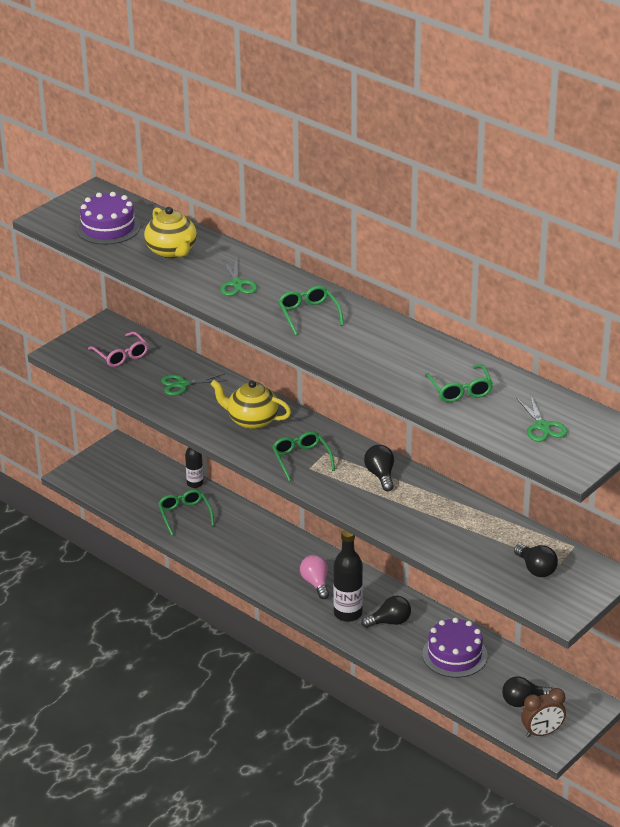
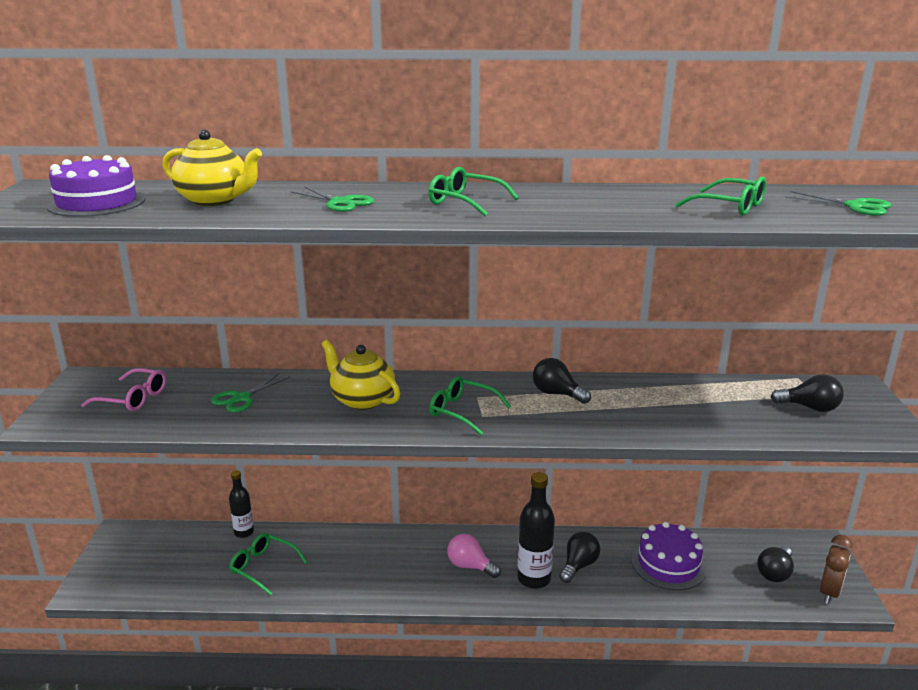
camera: 40 degrees left, 10 degrees down
yellow teapot [210,380,291,429] -> yellow teapot turned 60 degrees clockwise [321,340,401,410]

